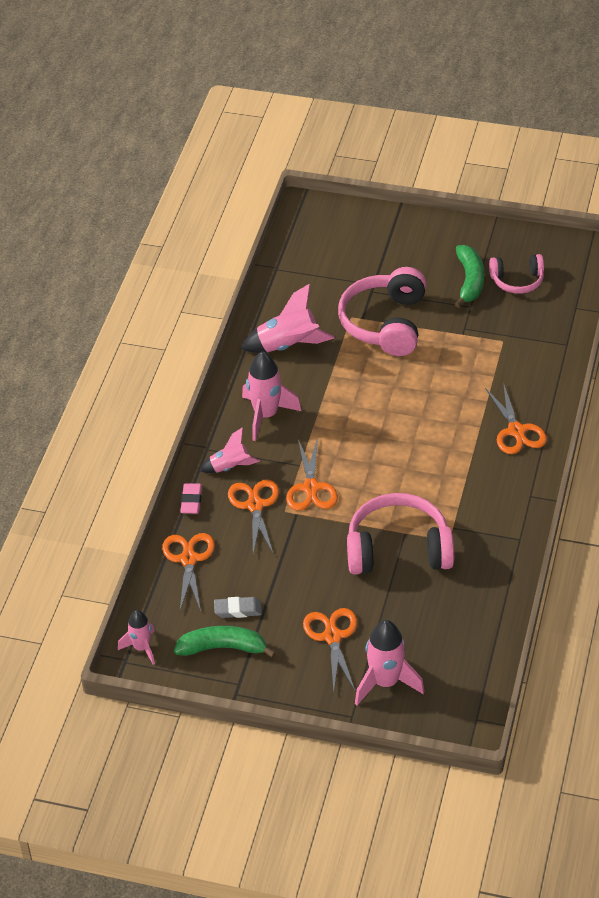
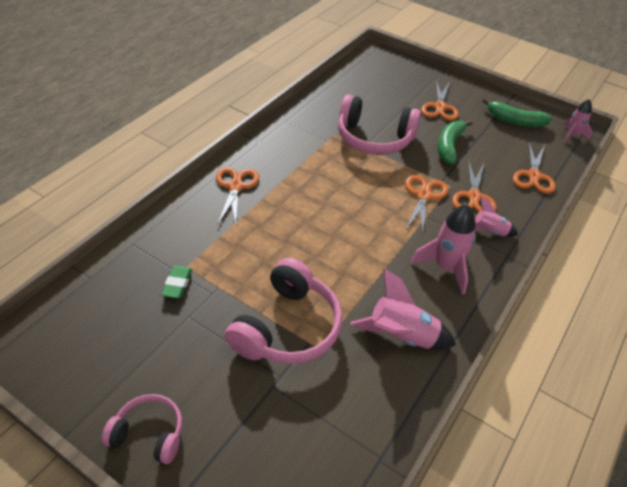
camera: 165 degrees left, 0 degrees up
pink eraser [180,483,202,514] -> none
grey eraser [214,597,262,618] -> none
pink rocket [355,620,425,705] -> none
green banana [454,245,484,307] -> green banana moved to [438,120,473,164]
pink headphones [489,254,544,294] -> pink headphones moved to [102,394,182,464]
none -> green eraser [161,266,192,298]

